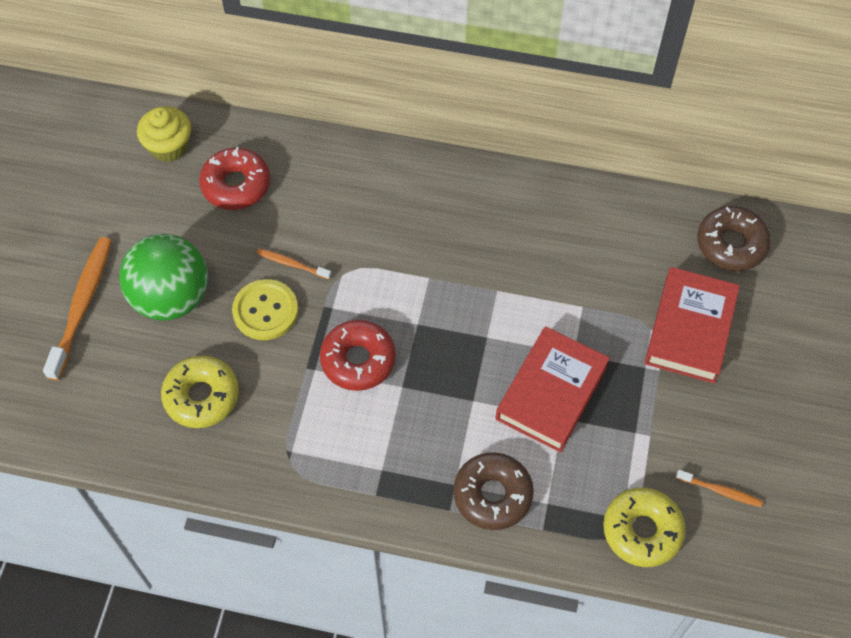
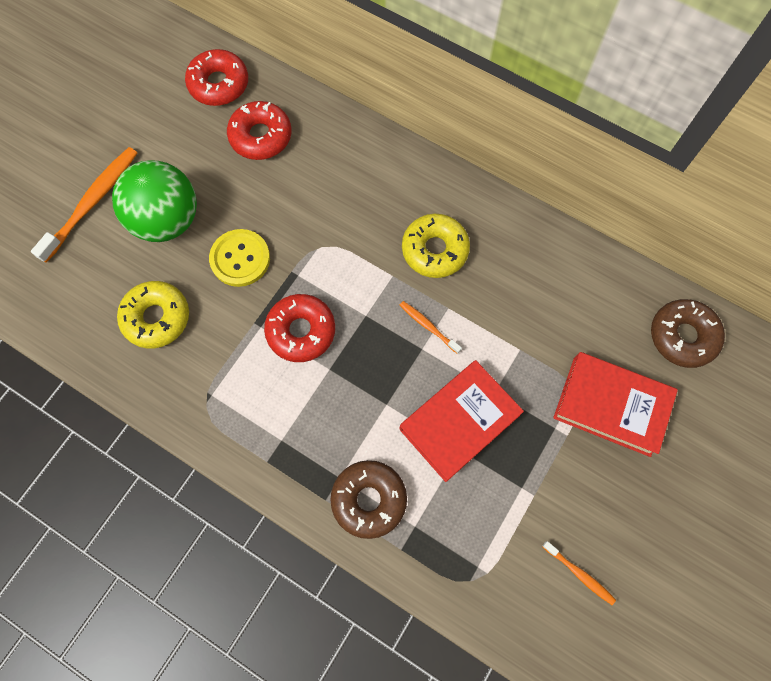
camera: 20 degrees right, 10 degrees up
yellow cupcake [137,107,191,162] -> red donut [185,49,248,106]
orange toothbrush [257,248,331,279] -> orange toothbrush moved to [400,301,462,354]
yellow donut [603,488,686,567] -> yellow donut moved to [402,214,470,278]
red book [645,267,740,384] -> red book turned 75 degrees clockwise [553,352,678,457]

